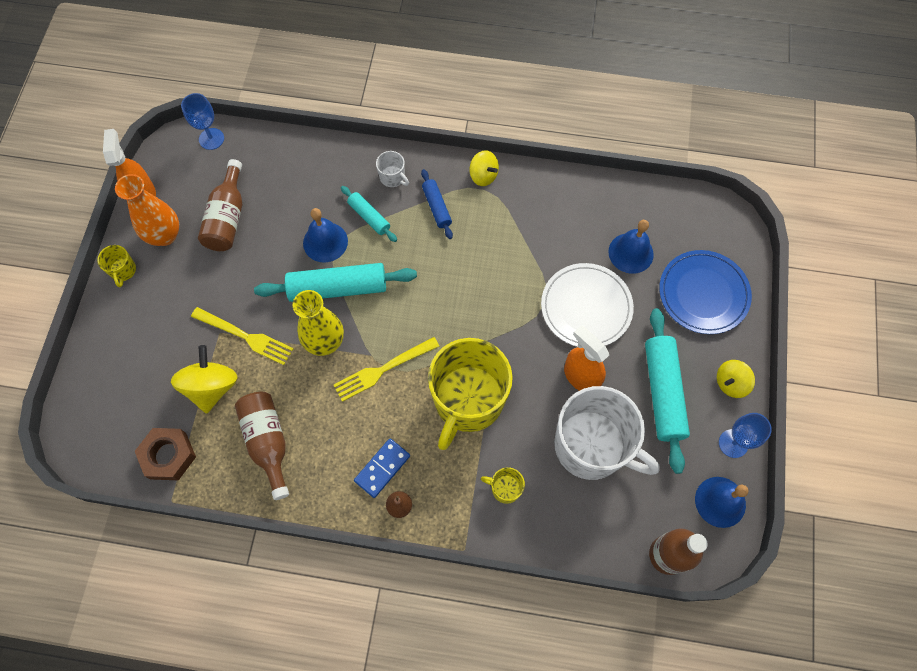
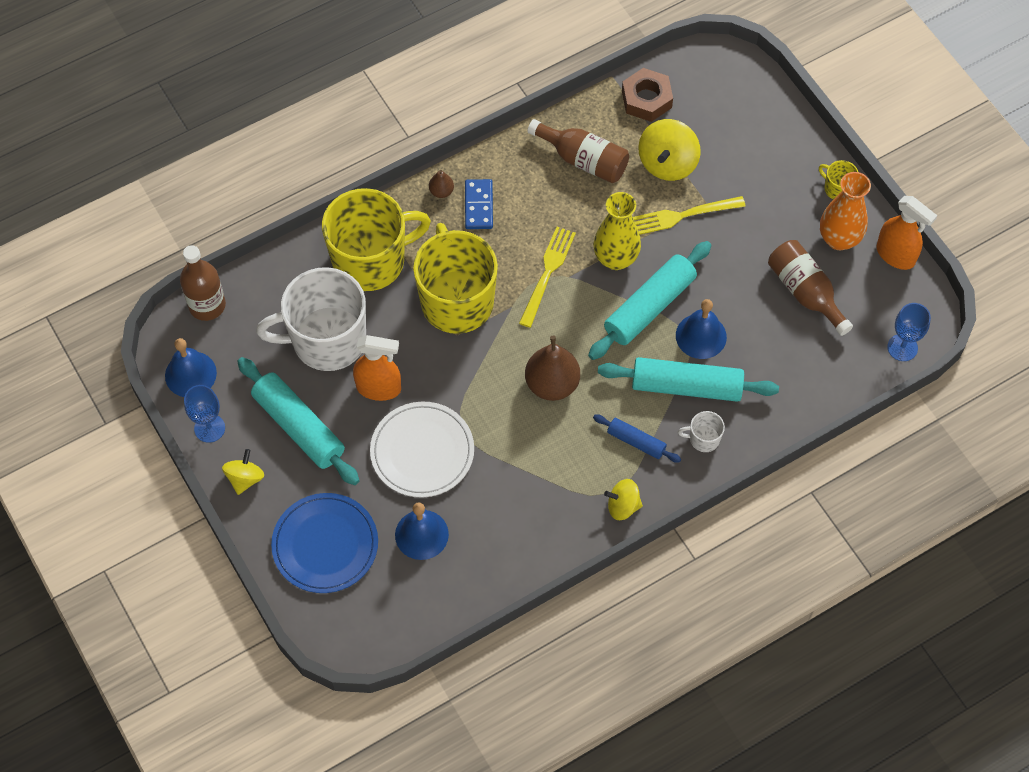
camera: 140 degrees right, 5 degrees down
yellow spinning top [171,345,238,414] -> yellow spinning top turned 60 degrees clockwise [638,119,701,181]
turquoise rolling pin [341,186,397,242] -> turquoise rolling pin [598,357,779,402], size x1.86
yellow mug [481,467,525,504] -> yellow mug [322,188,431,291], size x2.50
none -> brown pear [525,336,580,401]

